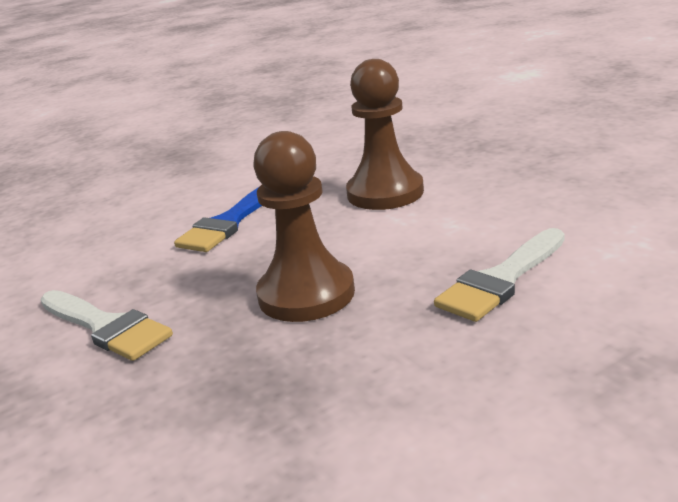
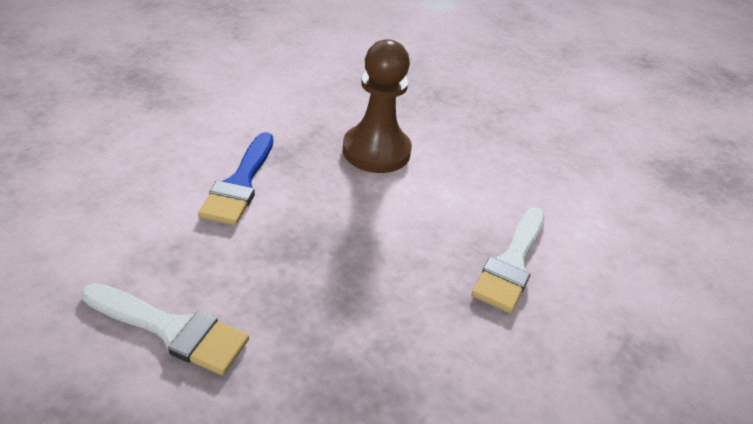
camera: 25 degrees left, 15 degrees up
brown pawn [253,131,355,322] -> none

